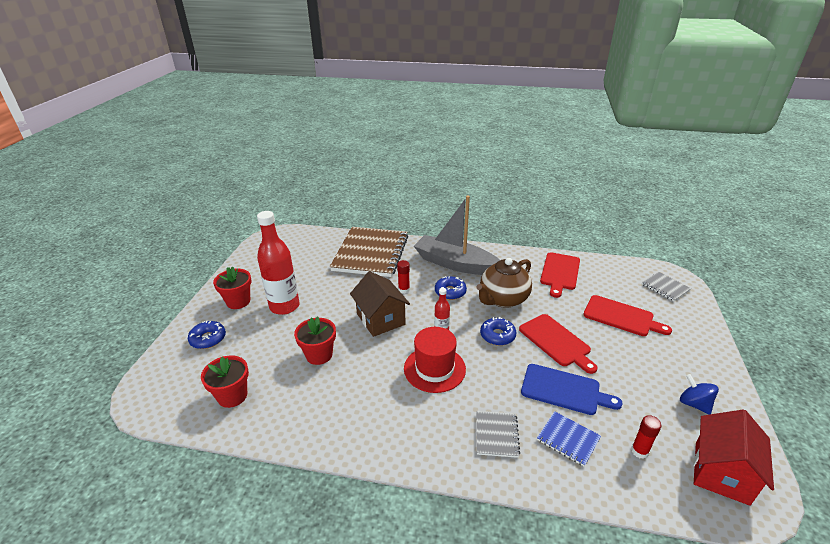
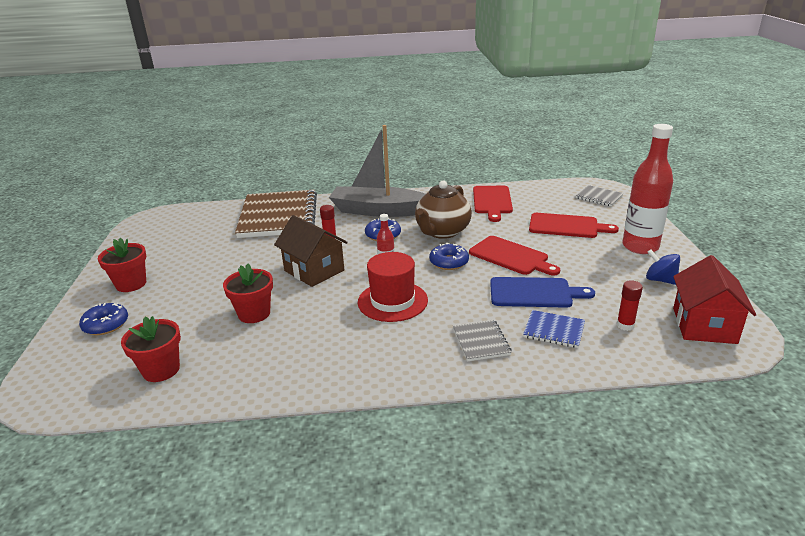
camera: 15 degrees left, 5 degrees down
red bottle [257,211,300,315] -> red bottle moved to [622,124,673,254]

